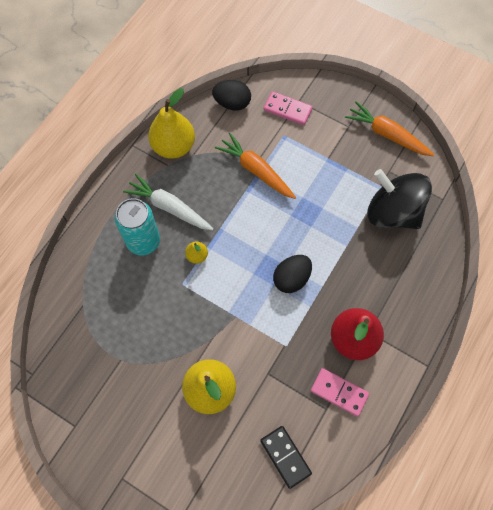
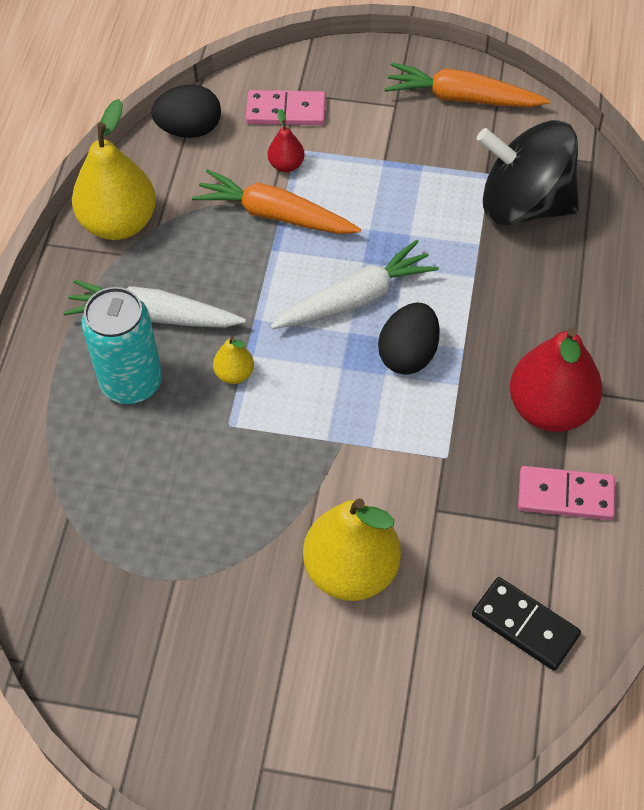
camera: 20 degrees left, 10 degrees down
none -> red pear [268,109,305,172]
none -> white carrot [270,240,439,329]

